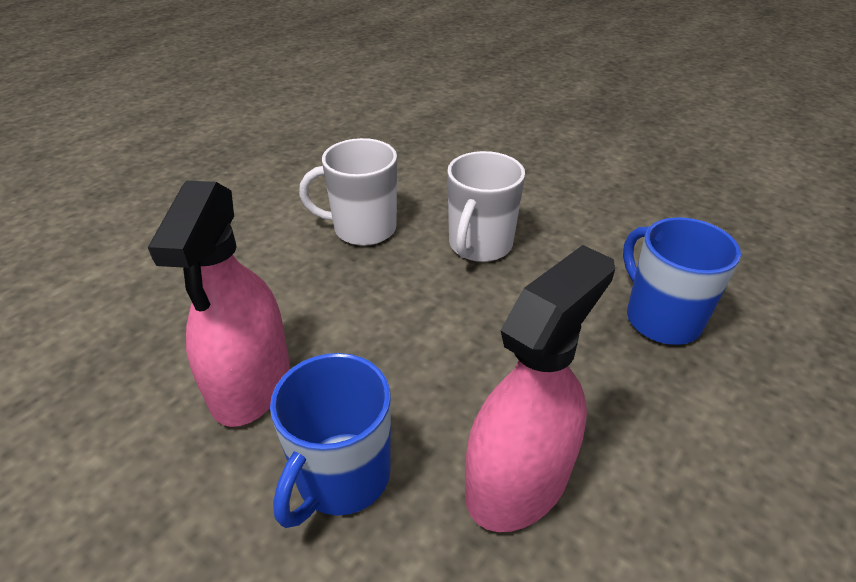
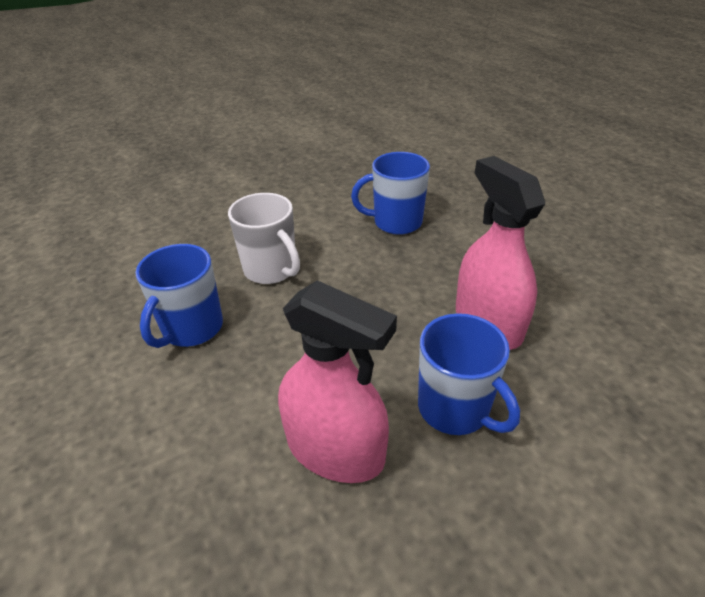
camera: 65 degrees left, 0 degrees up
white mug [299,138,397,246] -> blue mug [135,244,223,348]

